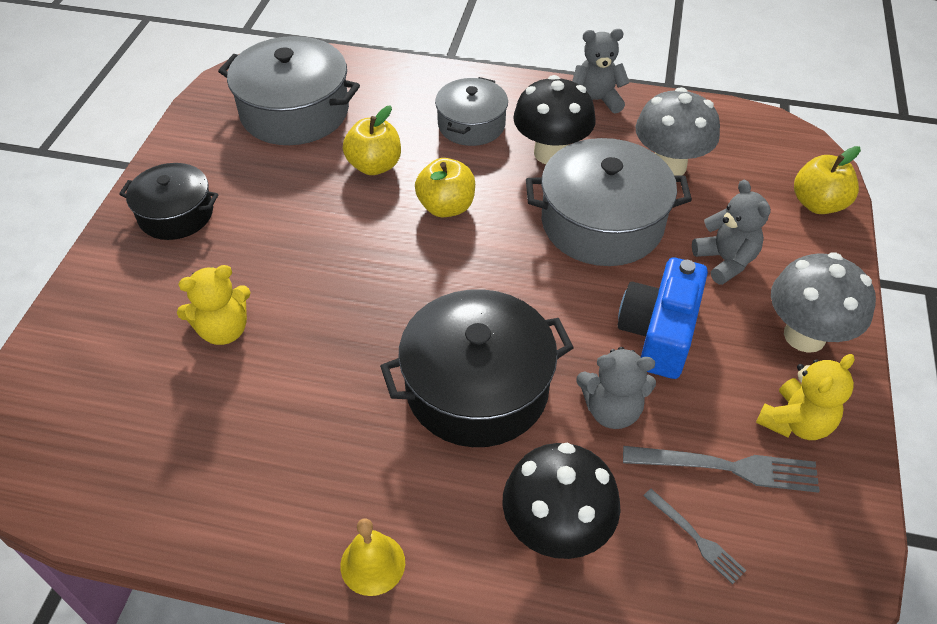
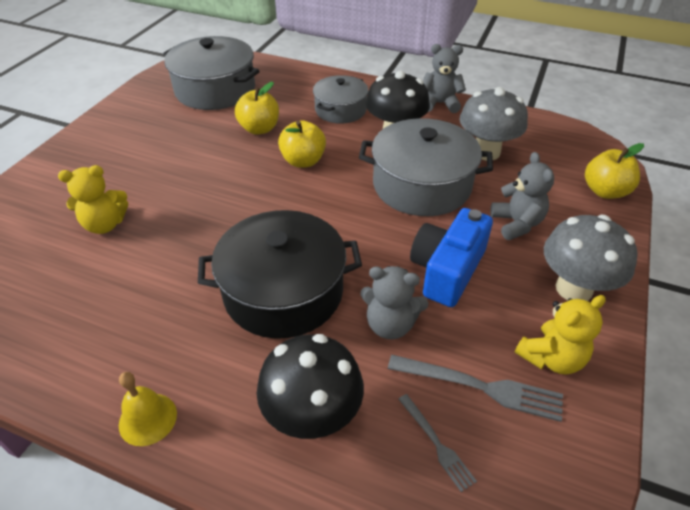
camera: 10 degrees right, 5 degrees down
black pot [119,163,218,240] -> none

